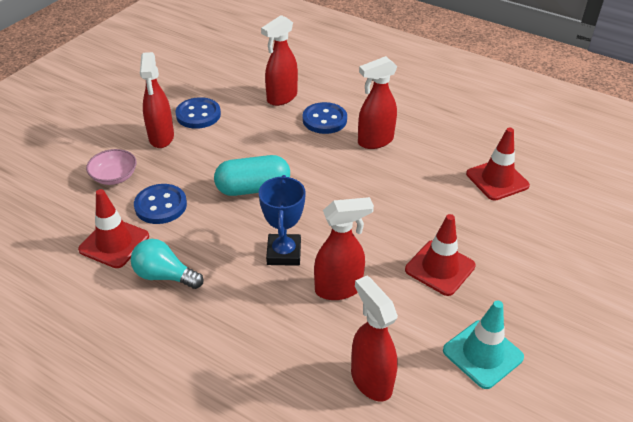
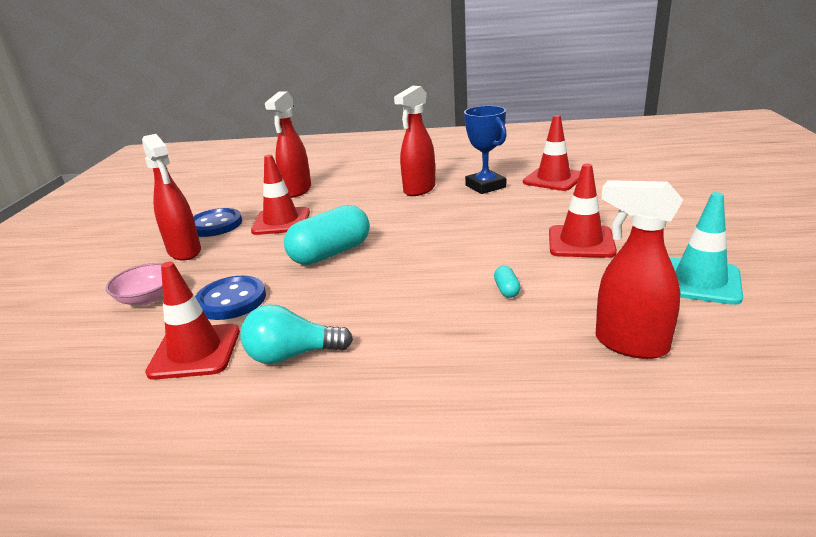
camera: 25 degrees left, 15 degrees down
blue trophy [259,175,306,266] -> blue trophy moved to [464,106,507,194]
blue button [303,102,347,134] -> none
red spray bottle [314,197,374,300] -> turquoise capsule [494,266,521,298]
none -> red traffic cone [251,154,310,235]

